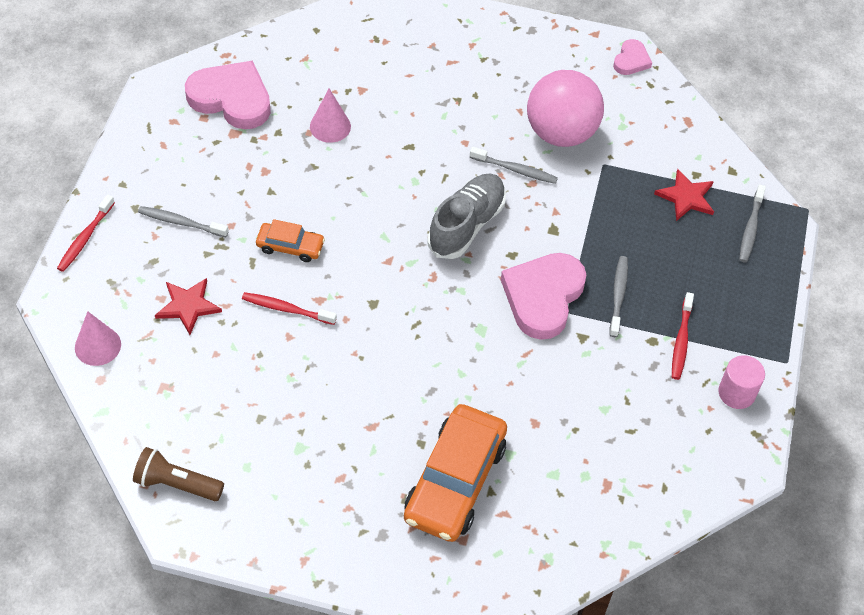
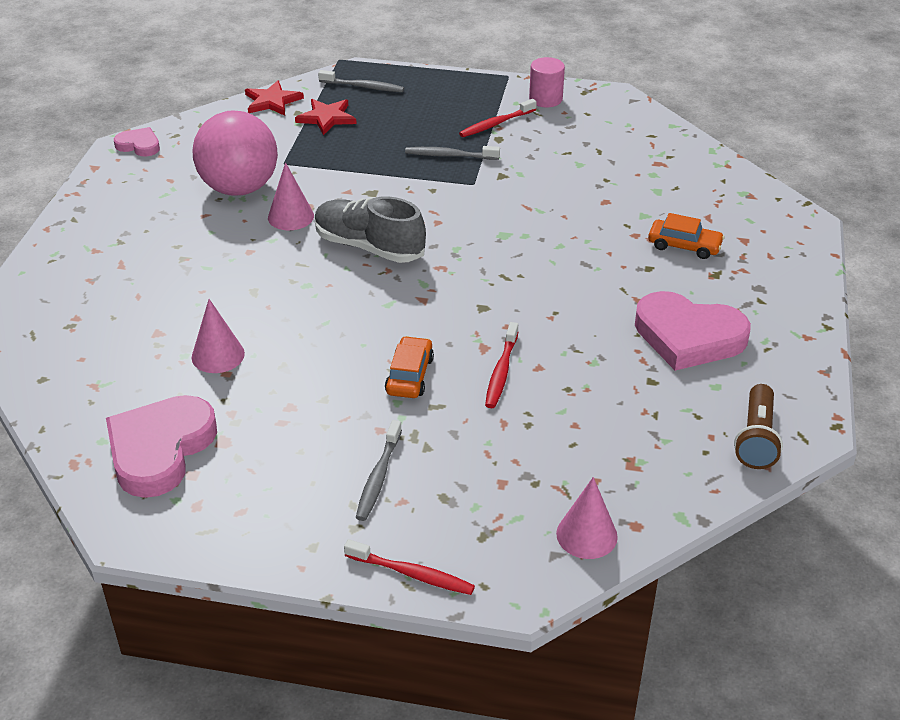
camera: 90 degrees left, 15 degrees down
red star [155,278,222,335] -> red star moved to [245,81,304,116]
orange car [404,404,507,542] -> orange car [648,213,725,259], size x0.51
grey toothbrush [470,147,558,184] -> pink cone [268,162,314,230]
pink heart [501,253,586,340] -> pink heart moved to [635,291,751,371]
red toothbrush [672,292,694,380] -> red toothbrush turned 135 degrees clockwise [459,99,537,137]

